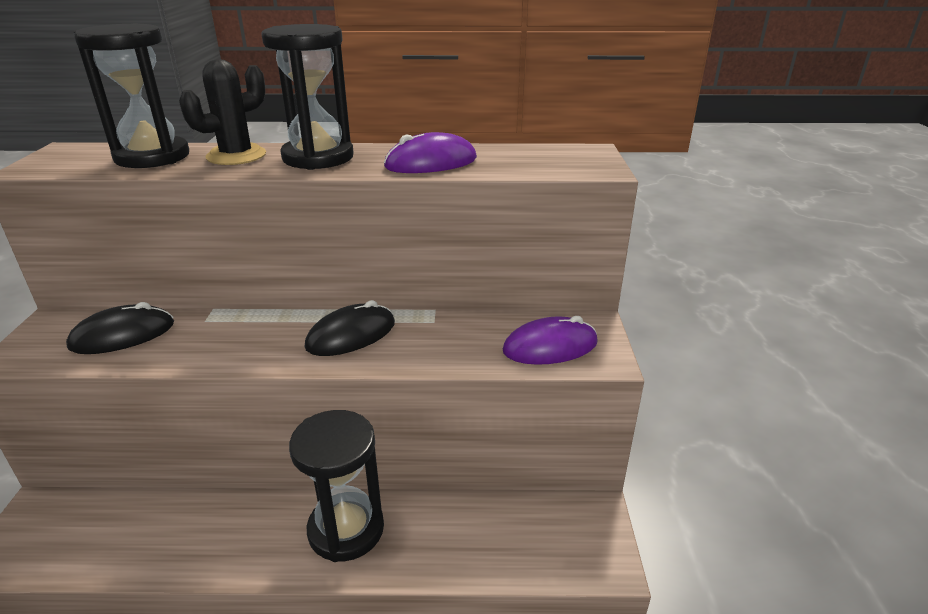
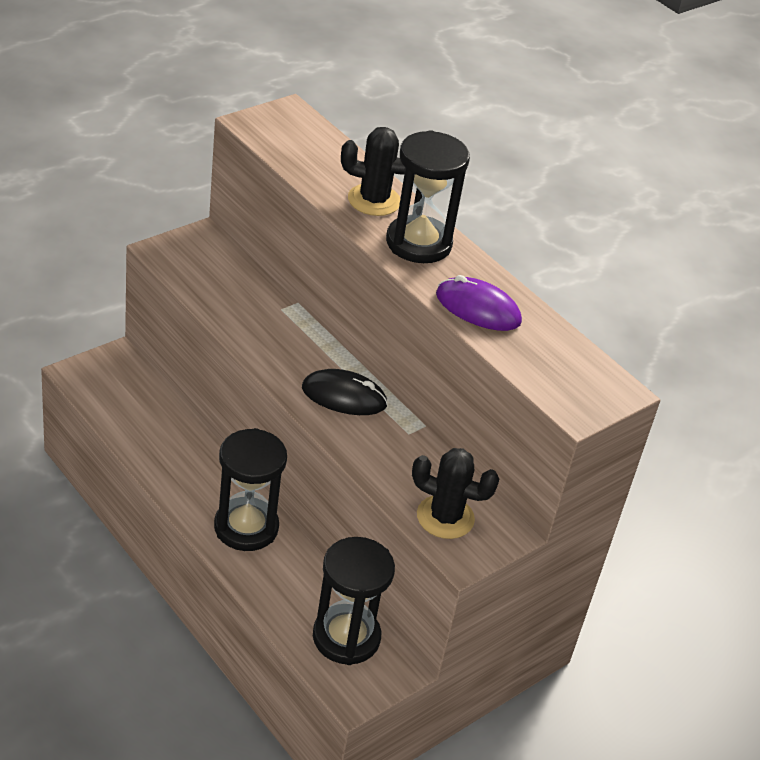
camera: 45 degrees right, 10 degrees up
black mouse [66,302,174,354] -> none
black hourglass [73,23,189,168] -> black hourglass moved to [313,537,395,665]
purple mouse [503,316,598,365] -> black cactus [412,448,499,539]

